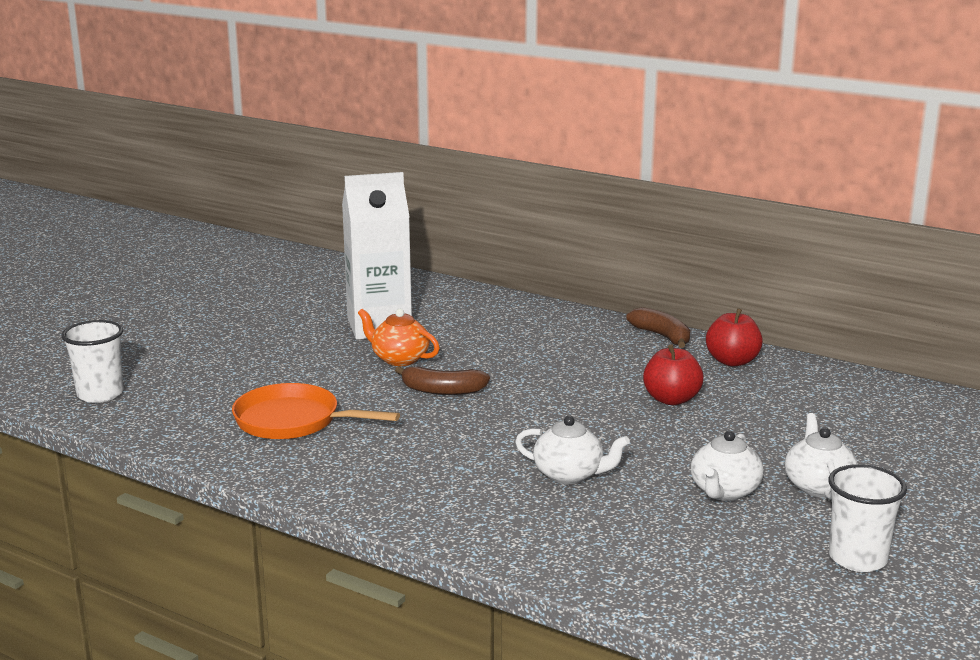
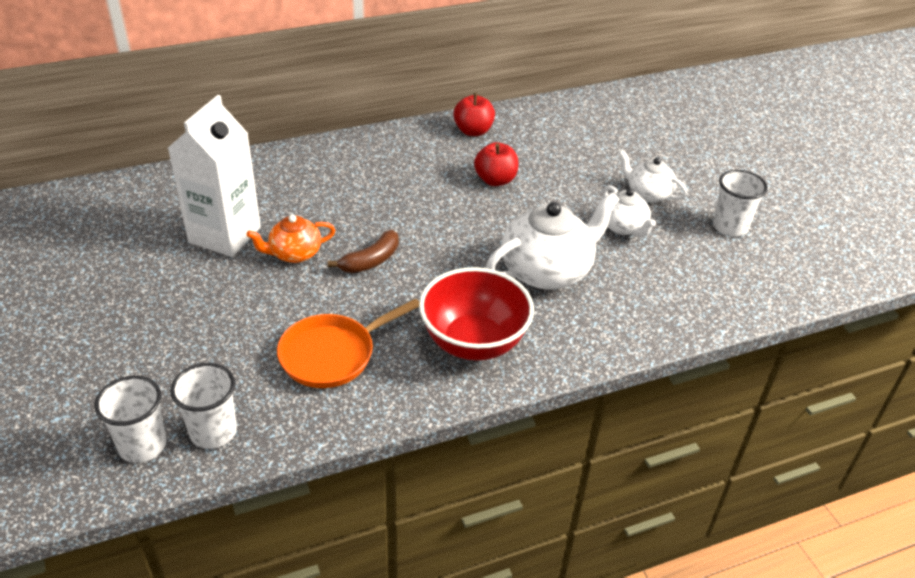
camera: 55 degrees left, 20 degrees up
white teapot [515,416,630,484] -> white teapot [486,192,620,290], size x1.77
brown banana [626,307,690,348] -> none
none -> white cup [170,363,237,449]
none -> red bowl [419,267,534,360]

